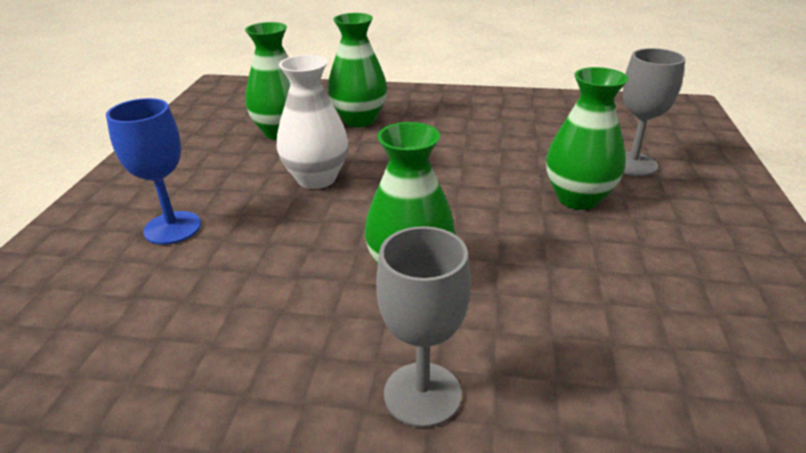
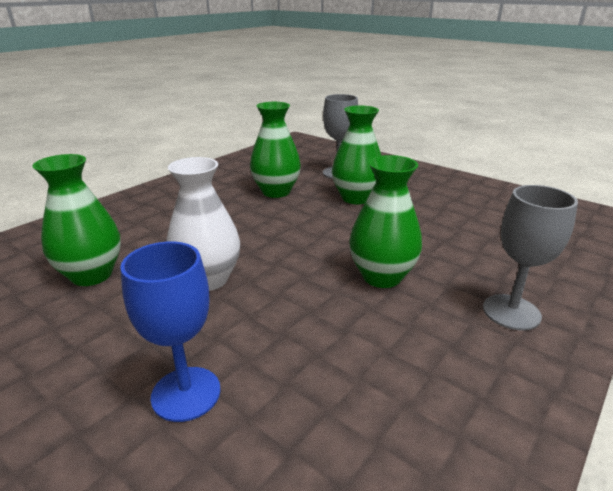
camera: 60 degrees left, 5 degrees down
green vase [328,13,387,127] -> green vase moved to [250,102,301,198]

